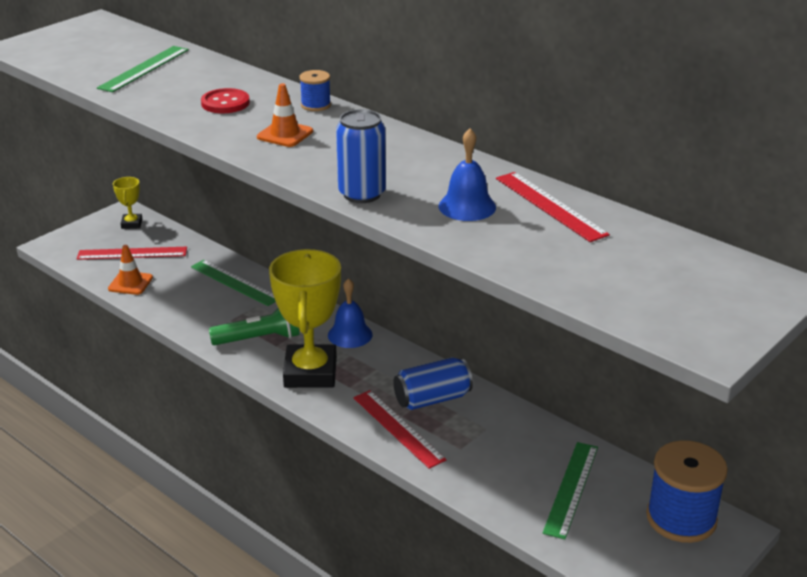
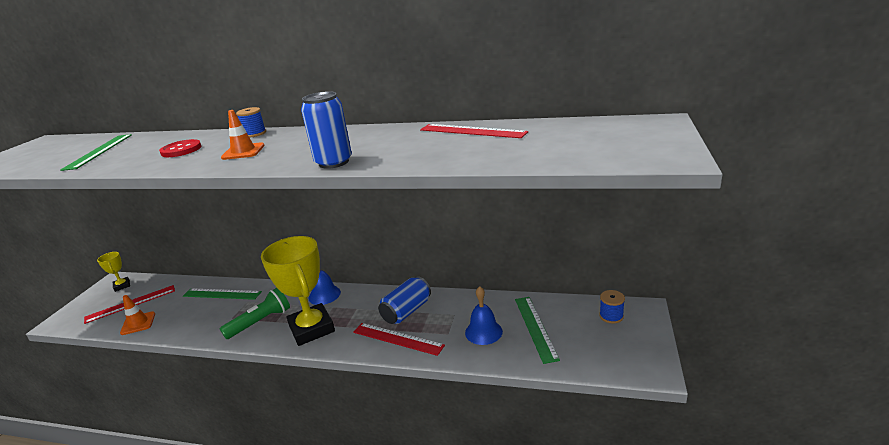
camera: 25 degrees left, 5 degrees down
blue bell [439,128,496,221] -> blue bell moved to [465,286,503,345]
blue spool [646,440,728,543] -> blue spool [599,290,625,324], size x0.49

